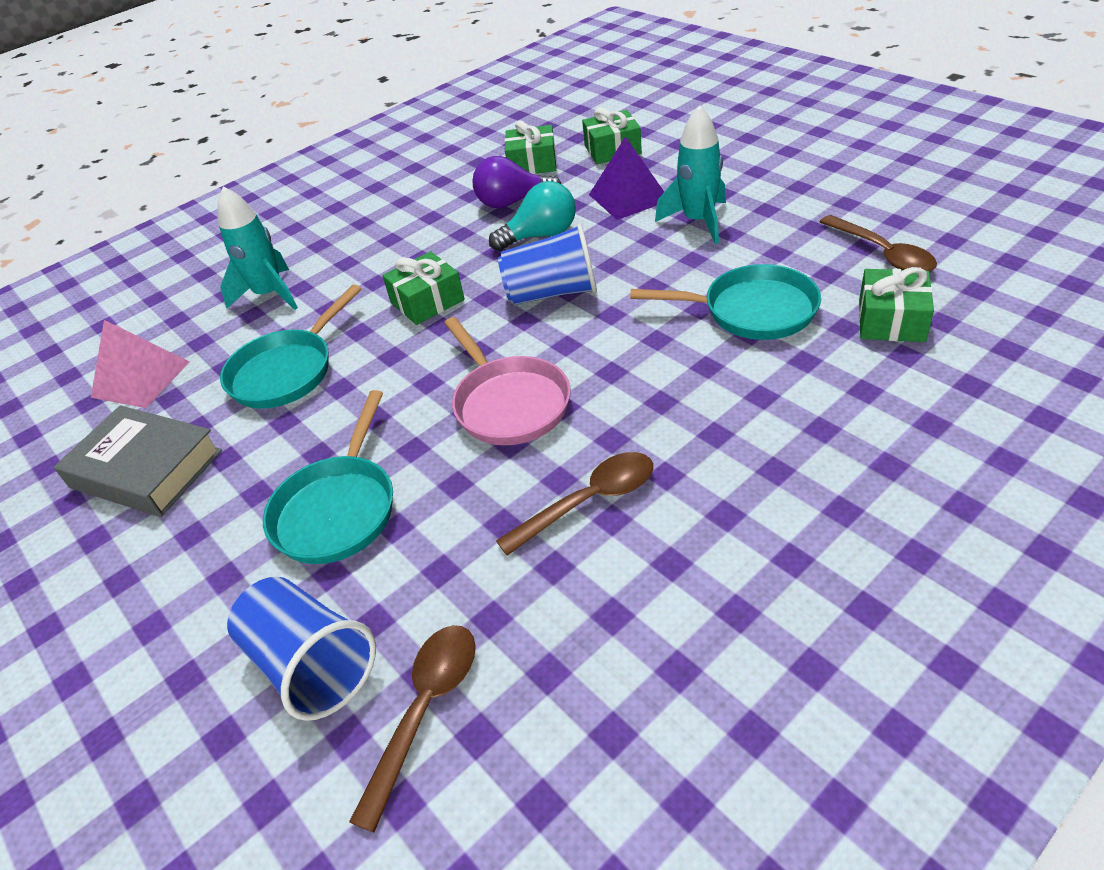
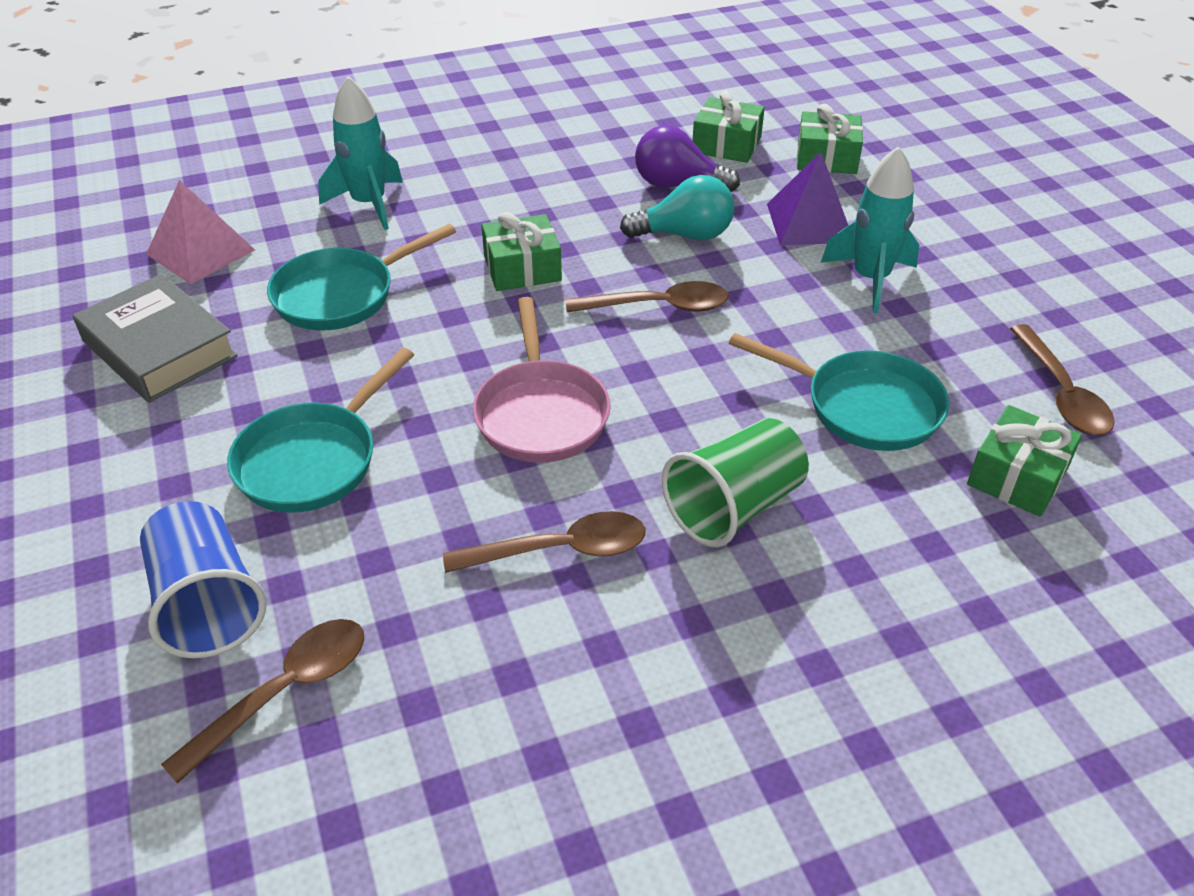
camera: 15 degrees right, 0 degrees up
blue cup [498,223,597,305] -> brown spoon [566,281,728,312]
none -> green cup [662,418,809,547]

